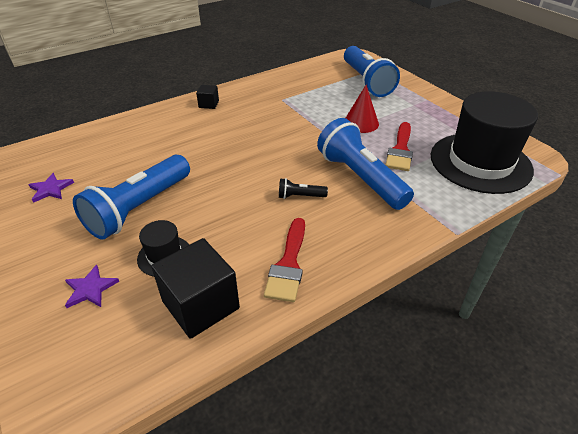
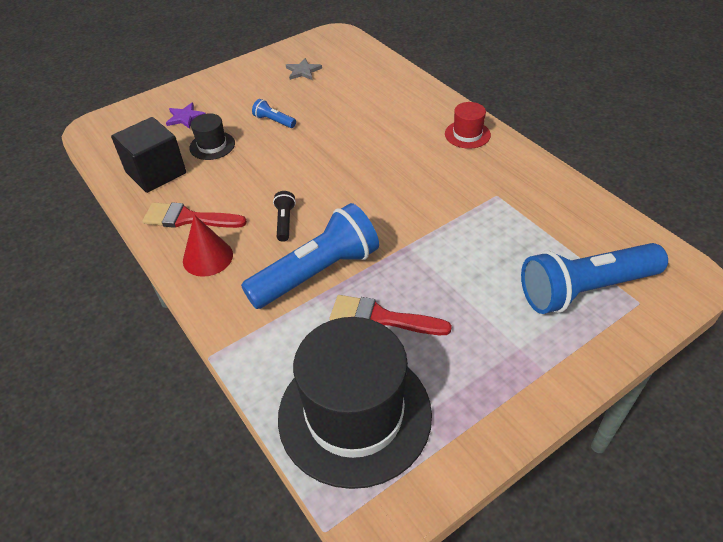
camera: 90 degrees right, 5 degrees up
purple star [28,173,74,203] -> grey star [286,58,322,80]
blue flashlight [73,155,190,240] -> blue flashlight [252,99,296,128], size x0.43
black cube [196,85,219,109] -> red hat [445,102,491,149]
red cone [346,85,379,133] -> red cone moved to [183,215,233,277]

